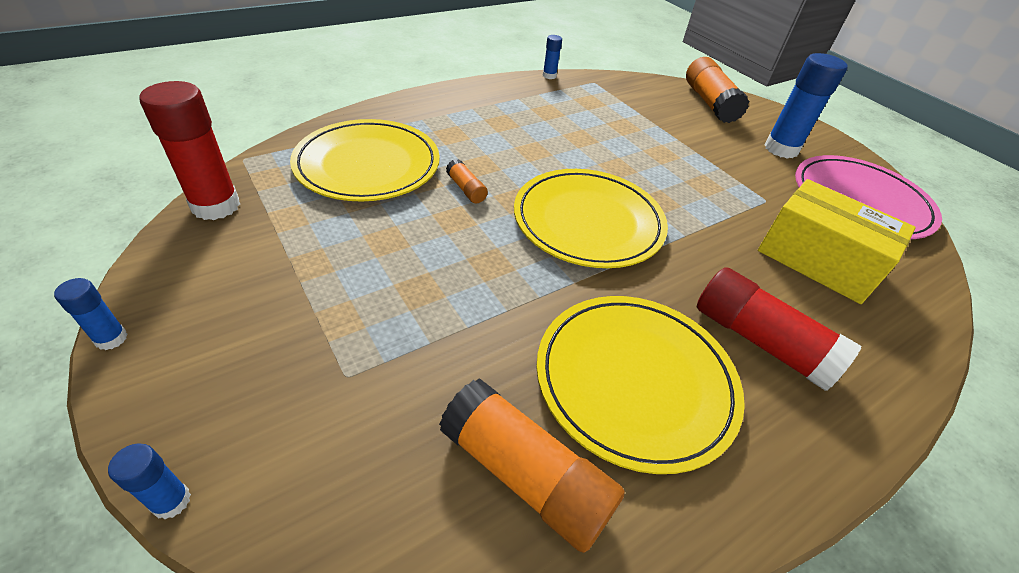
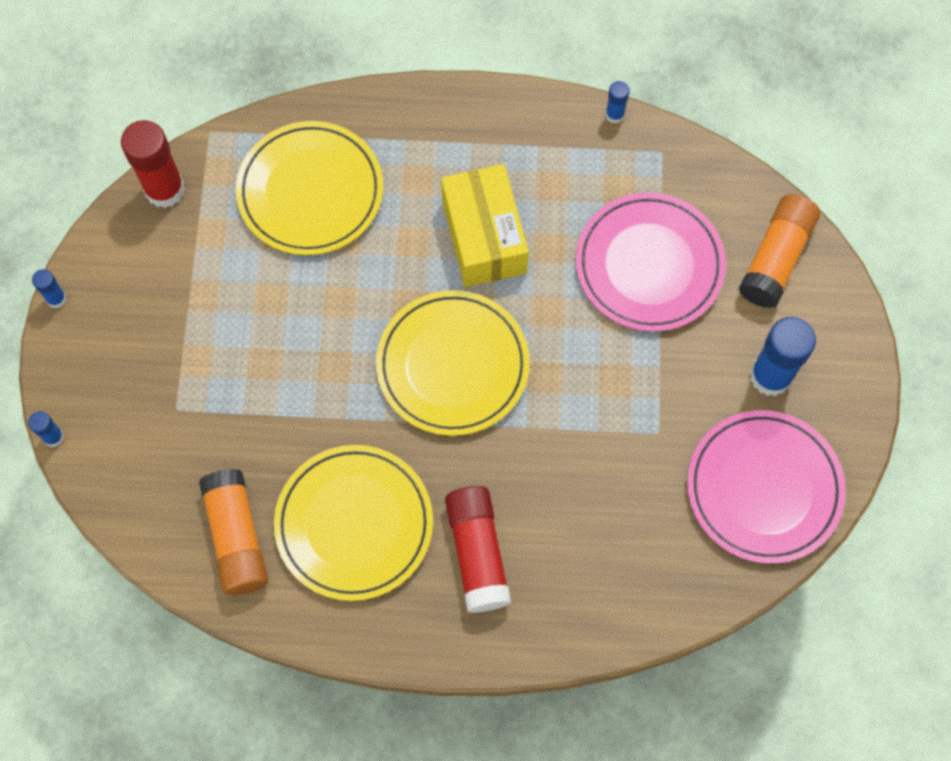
camera: 40 degrees right, 25 degrees up
orange glue stick [446,159,488,203] -> none
yellow box [758,179,916,304] -> yellow box moved to [441,164,529,287]
none -> pink plate [576,193,726,332]

